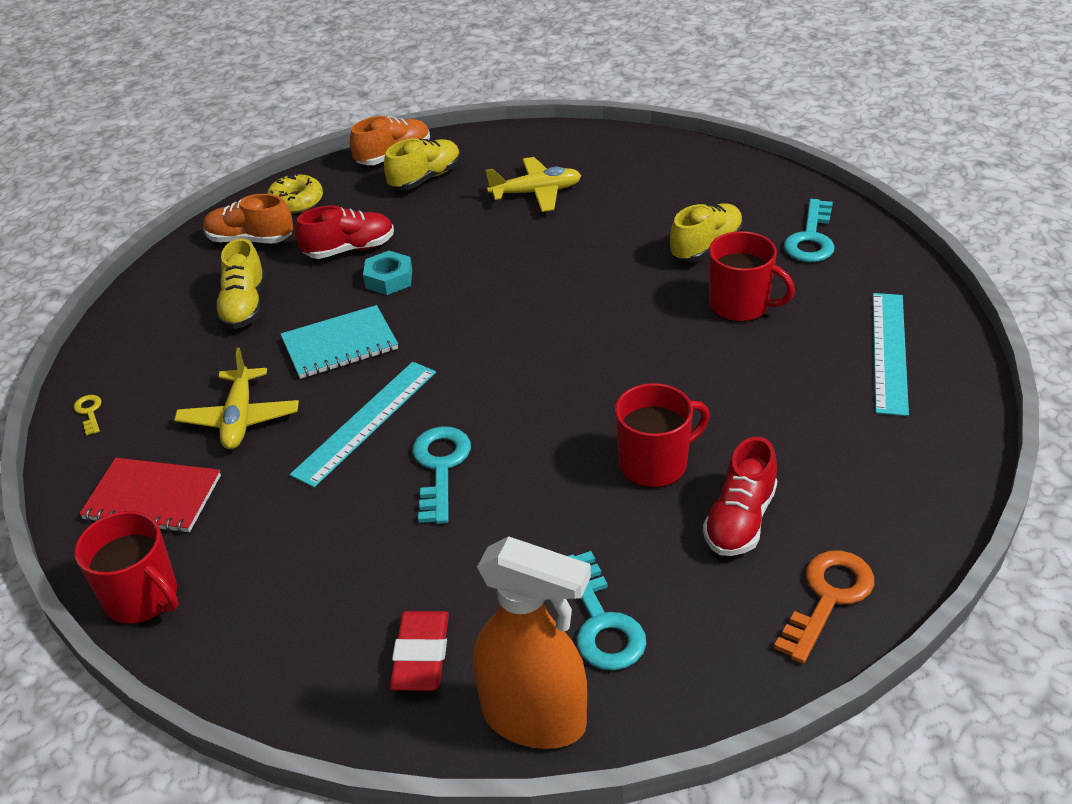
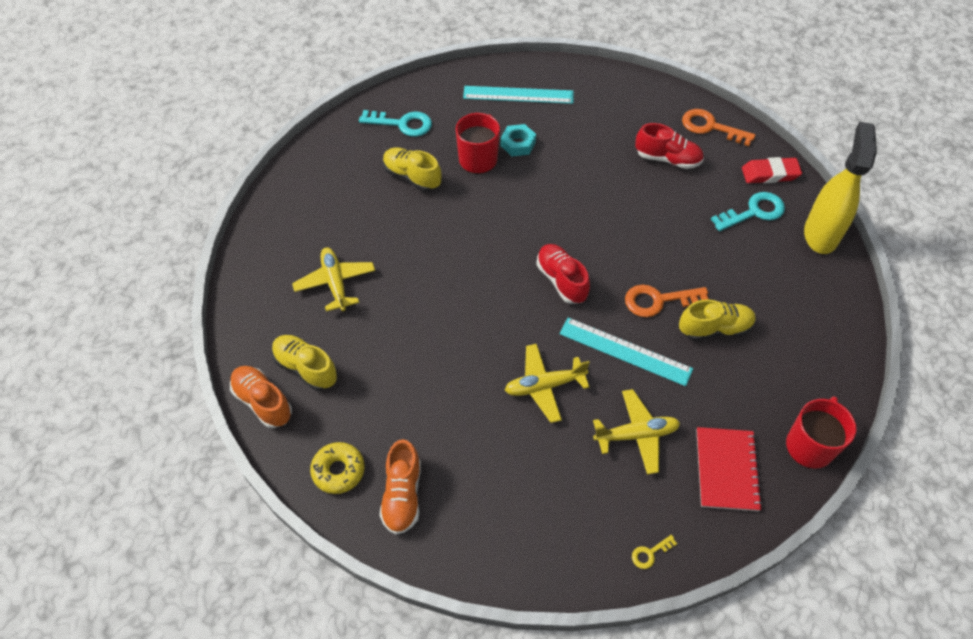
camera: 100 degrees left, 15 degrees up
yellow shoe [215,238,265,329] -> yellow shoe moved to [679,299,756,341]
turquoise notebook [281,305,398,379] -> yellow plane [505,344,590,423]
red shoe [296,205,394,259] -> red shoe moved to [536,244,590,304]
turquoise nut [363,251,412,295] -> turquoise nut moved to [501,124,536,156]
red eraser [390,611,449,691] -> red eraser moved to [742,157,802,183]
turquoise key [412,426,471,524] -> orange key [625,284,709,317]
orange spray bottle [473,536,591,749] -> yellow spray bottle [804,122,877,254]
red mug [615,383,710,488] -> none

